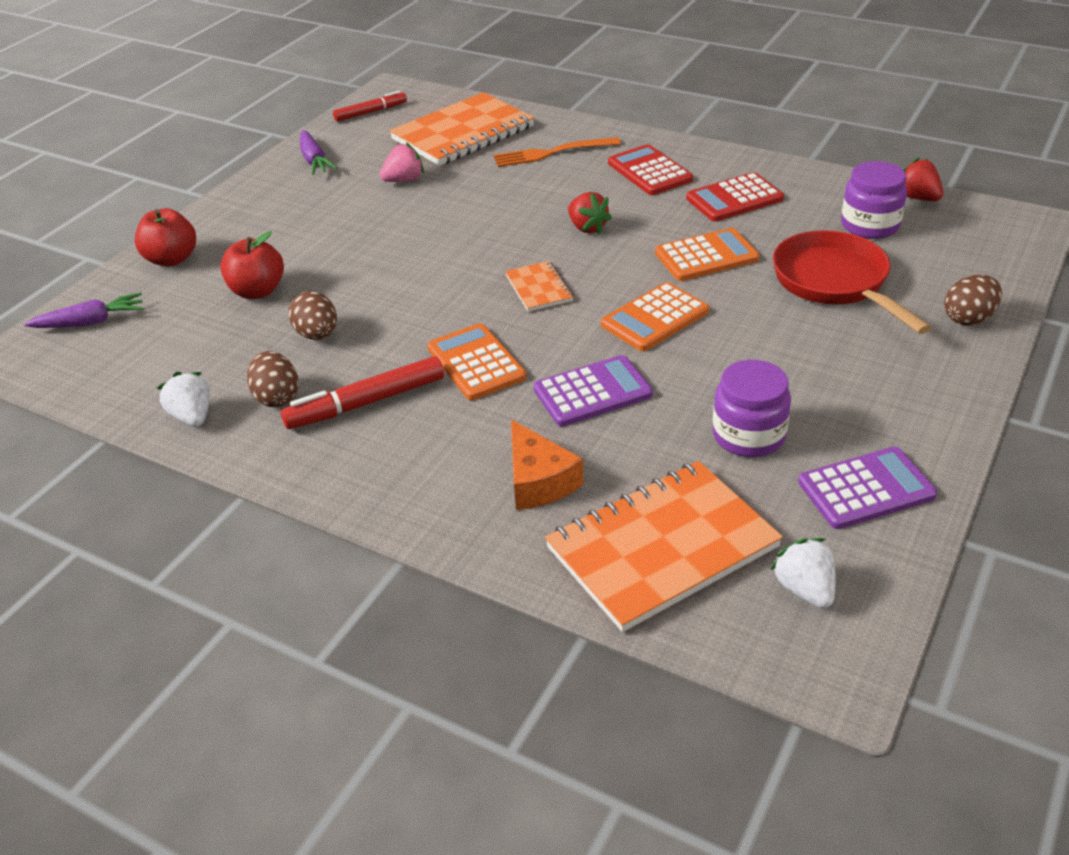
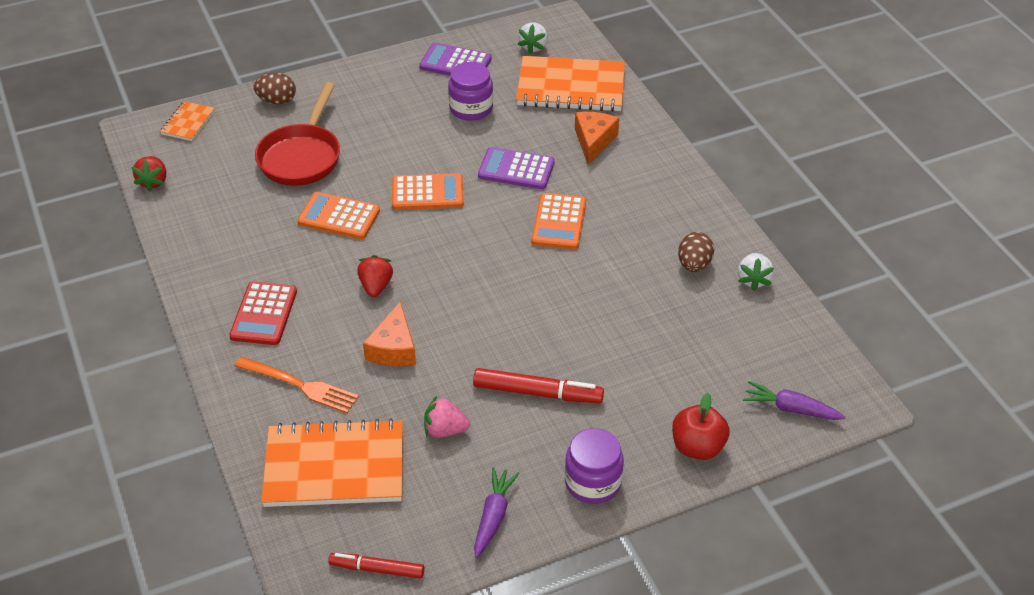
camera: 145 degrees left, 5 degrees up
red apple [221,231,284,299] -> none
red marker [281,356,444,429] -> red marker moved to [473,368,604,403]
brown egg [288,291,337,340] -> none
orange notebook [505,261,573,312] -> orange notebook moved to [160,101,215,141]
red calculator [686,172,784,222] -> none
purple jar [841,161,907,239] -> purple jar moved to [565,428,624,504]
none -> orange cheese [363,301,416,366]

